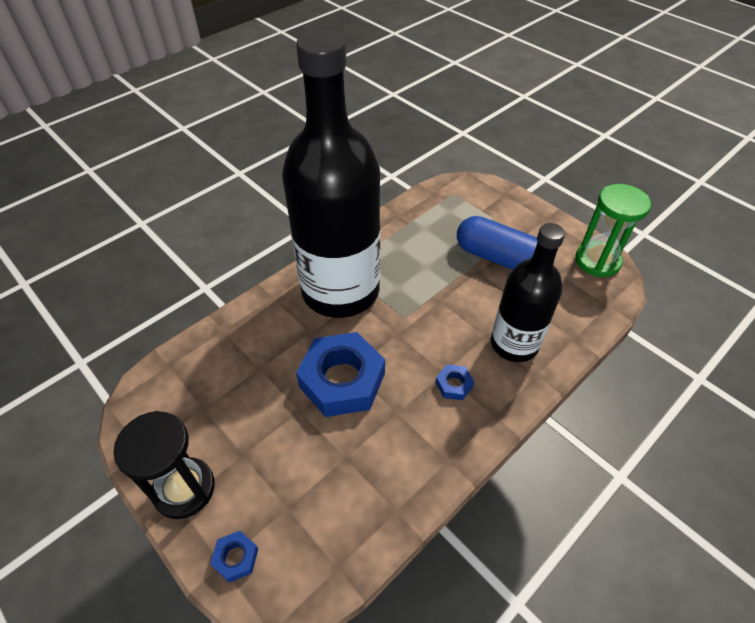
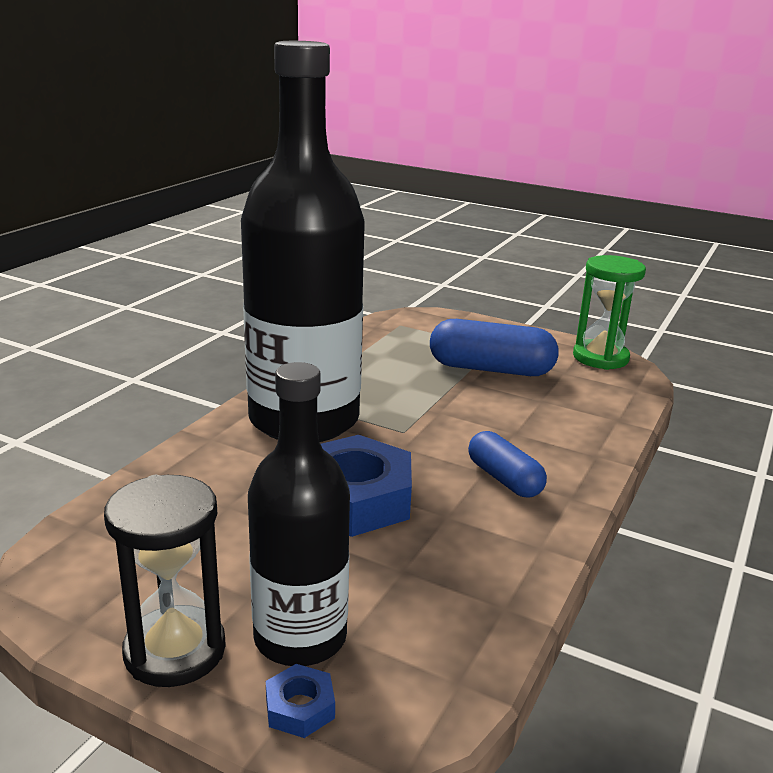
camera: 20 degrees left, 25 degrees down
blue nut [435,364,474,400] -> blue capsule [468,431,547,498]
black bottle [491,223,565,362] -> black bottle moved to [248,362,350,666]

